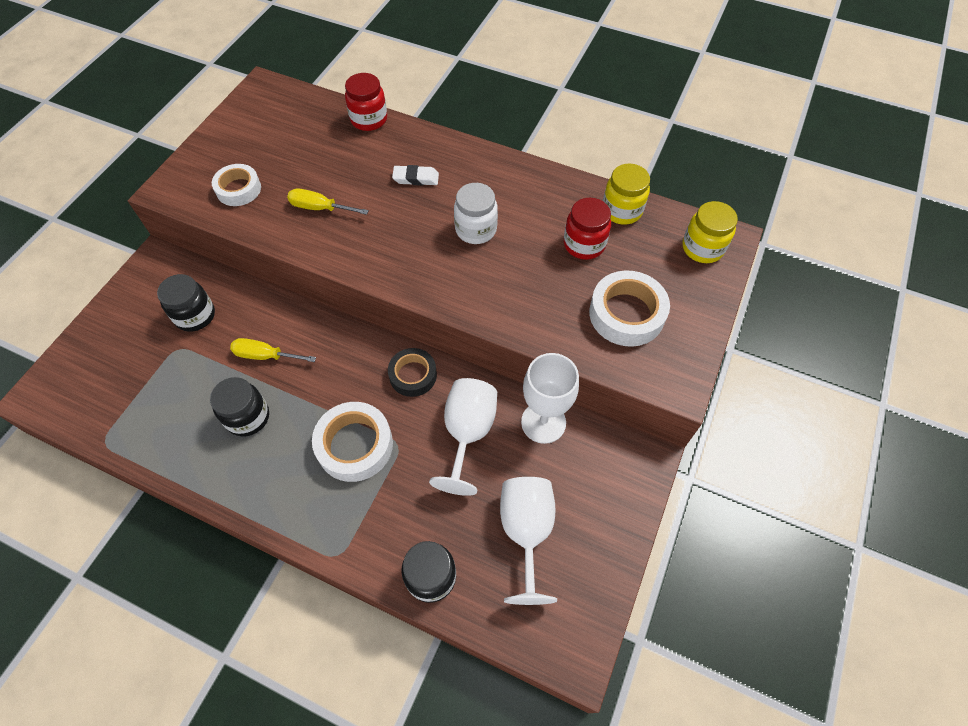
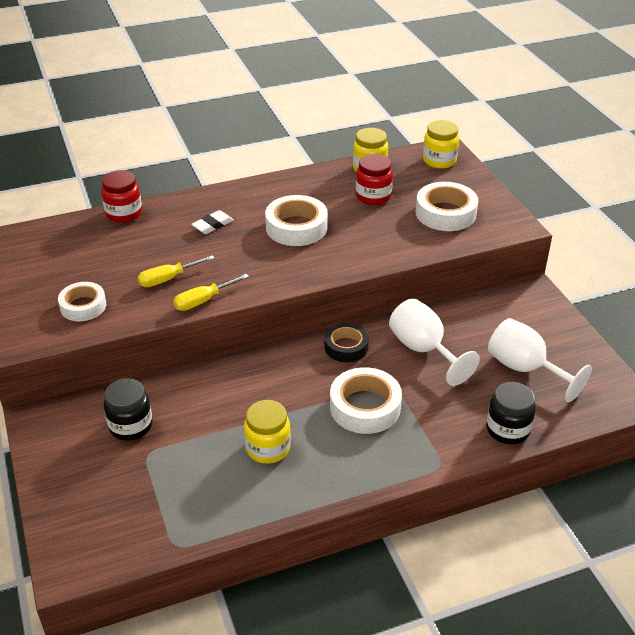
camera: 45 degrees left, 20 degrees down
black jar [210,377,269,437] -> yellow jar [244,400,291,464]
yellow screwdriver [230,338,316,362] -> yellow screwdriver moved to [173,274,249,311]
white jar [454,183,498,244] -> white tape [265,195,328,246]
white goblet [521,353,579,444] -> none

